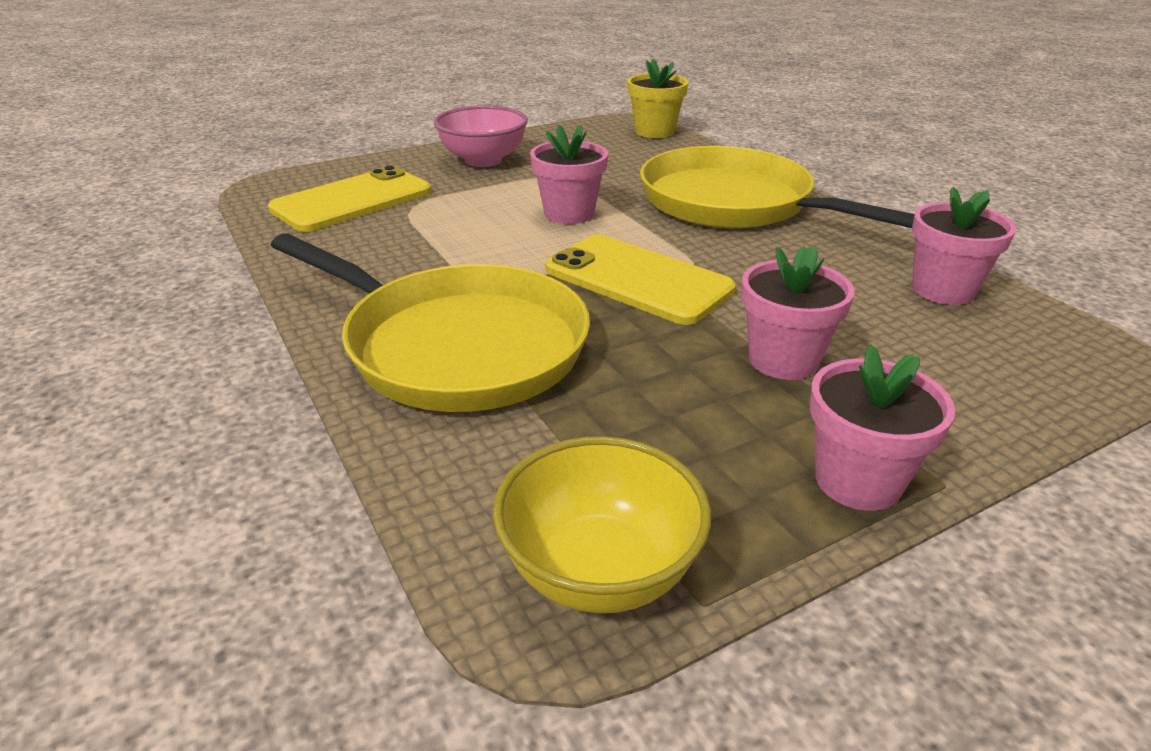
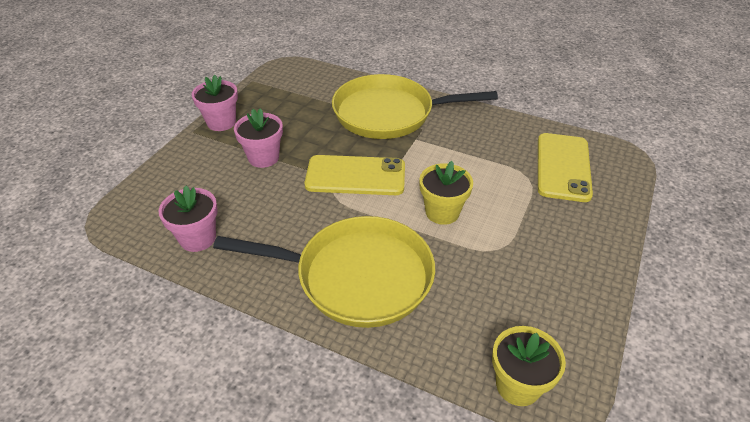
camera: 145 degrees right, 10 degrees up
pink bowl [434,106,528,167] -> none
yellow bowl [493,436,711,613] -> none
pink flower pot [530,125,608,224] -> yellow flower pot [419,161,473,225]

